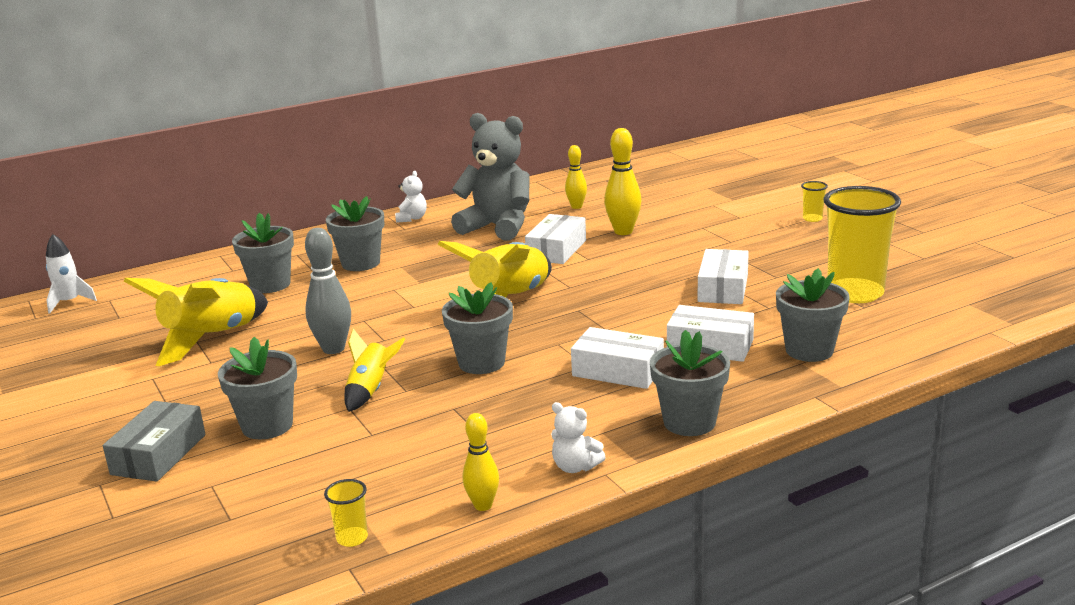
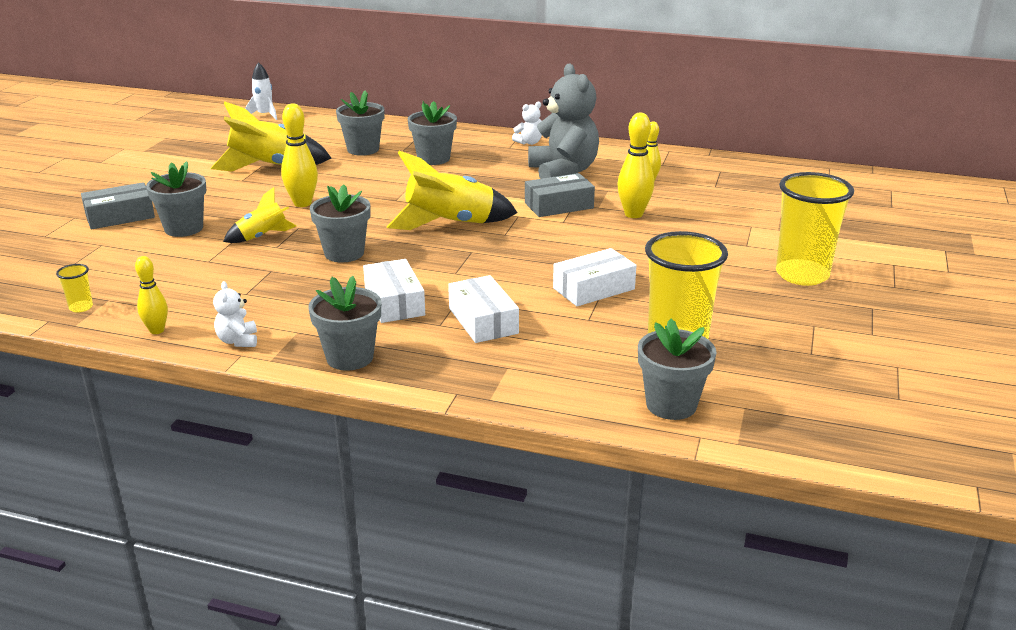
camera: 45 degrees right, 5 degrees up
grey bowling pin [305,228,351,354] -> yellow bowling pin [281,103,318,207]
white box [525,214,586,264] -> grey box [525,173,595,217]
grey flower pot [776,268,850,362] -> grey flower pot moved to [638,319,716,420]
yellow cup [801,181,828,222] -> yellow cup [776,172,854,286], size x2.44

